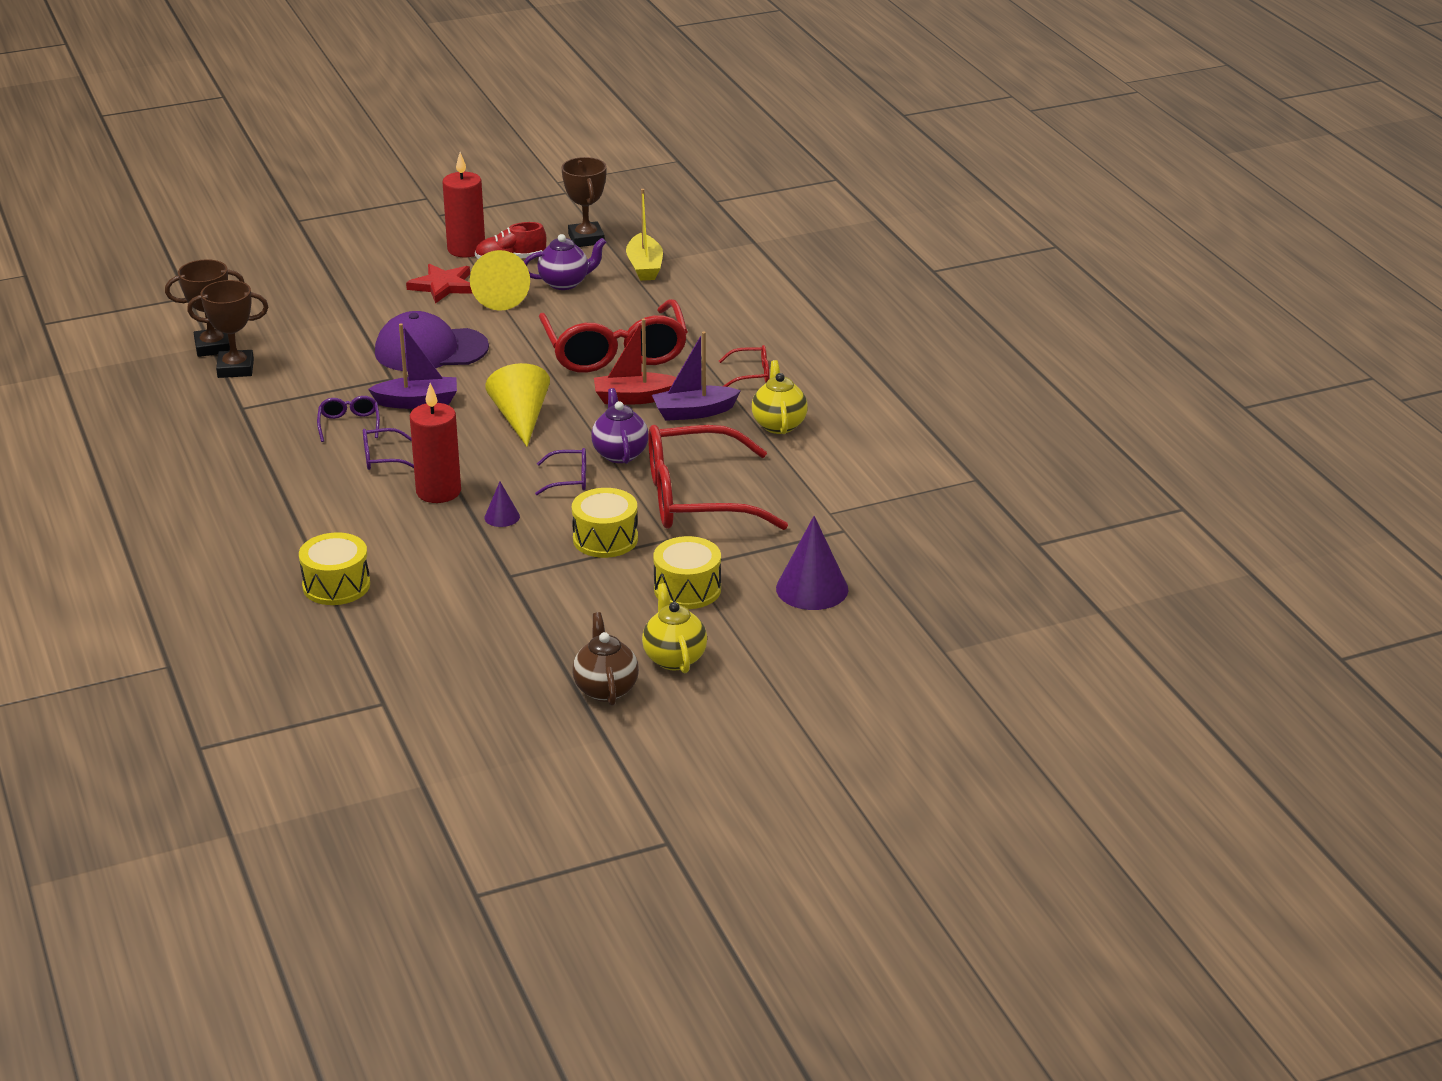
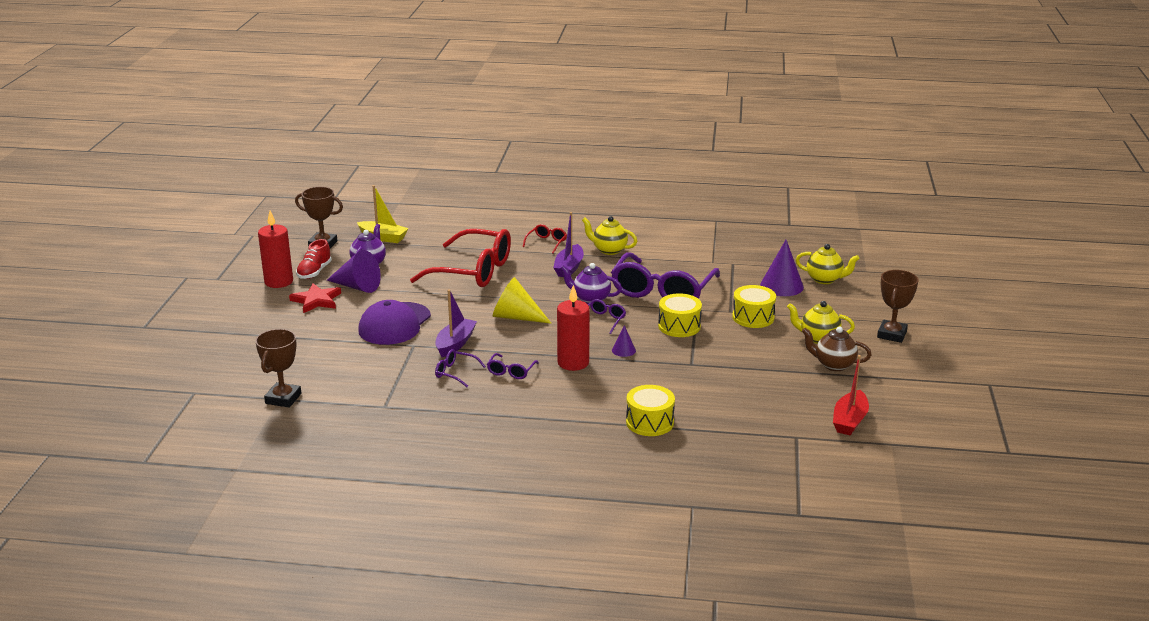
camera: 60 degrees left, 5 degrees down
brown trophy [187,280,268,378] -> brown trophy moved to [877,270,919,343]
yellow cone [470,250,530,311] -> purple cone [327,250,381,293]
red boat [594,319,676,405] -> red boat moved to [833,355,869,435]
red glasses [648,425,788,530] -> purple glasses [611,252,720,299]
none -> yellow teapot [796,244,860,284]

